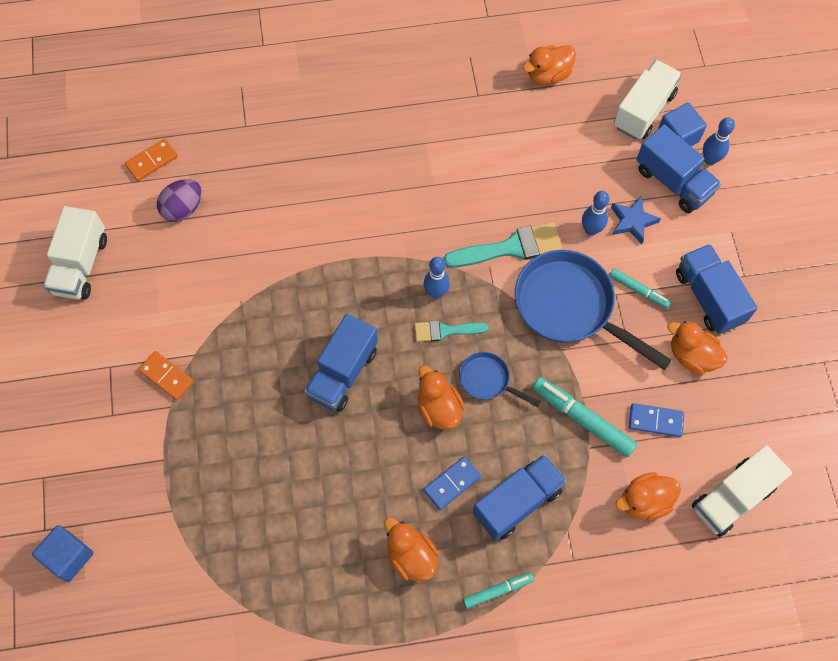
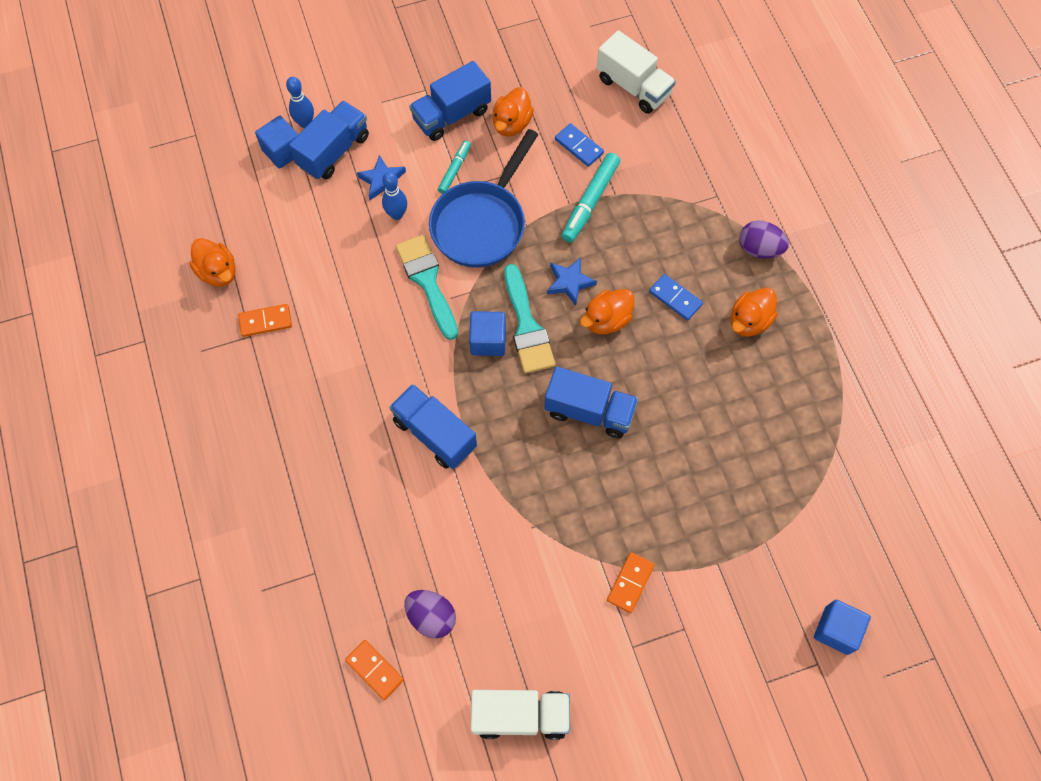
camera: 100 degrees left, 0 degrees up
turquoise brush [414,320,488,342] -> turquoise brush [504,264,555,373], size x1.66
blue bowling pin [423,257,450,299] -> blue cube [469,311,506,356]
blue pan [459,352,541,407] -> blue star [547,257,597,306]
turquoise marker [463,572,534,609] -> purple egg [739,220,789,259]
blue truck [473,454,567,541] -> blue truck moved to [389,384,477,469]
white truck [614,60,682,140] -> none
orange duck [616,472,681,520] -> none
blue domino [629,403,684,437] -> blue domino turned 45 degrees counterclockwise [555,123,604,167]
none -> orange domino [238,304,292,337]

